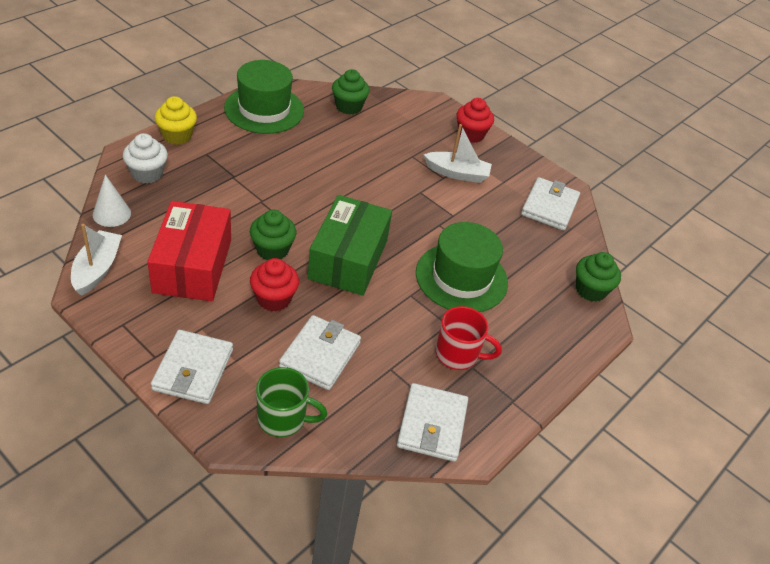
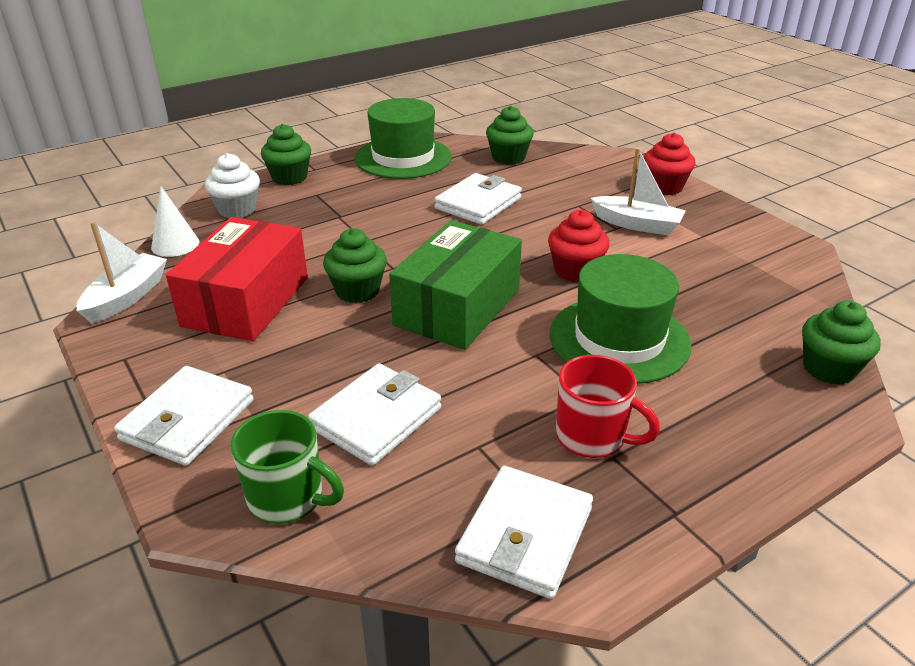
camera: 20 degrees right, 10 degrees down
yellow cupcake [155,96,197,145] -> green cupcake [261,124,311,185]
red cupcake [250,258,299,311] -> red cupcake moved to [548,210,609,282]
white wallet [521,177,580,231] -> white wallet moved to [434,173,522,225]

